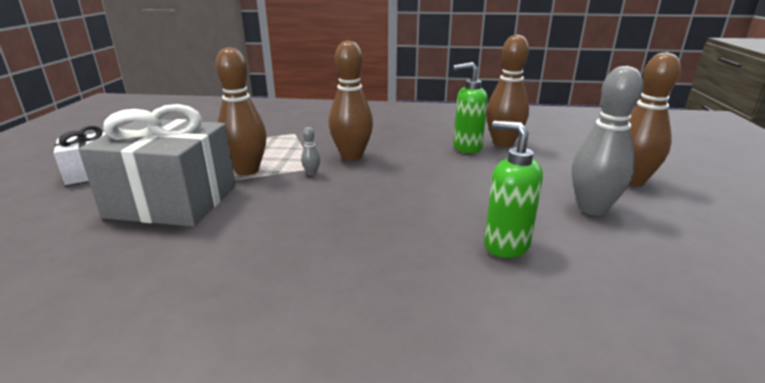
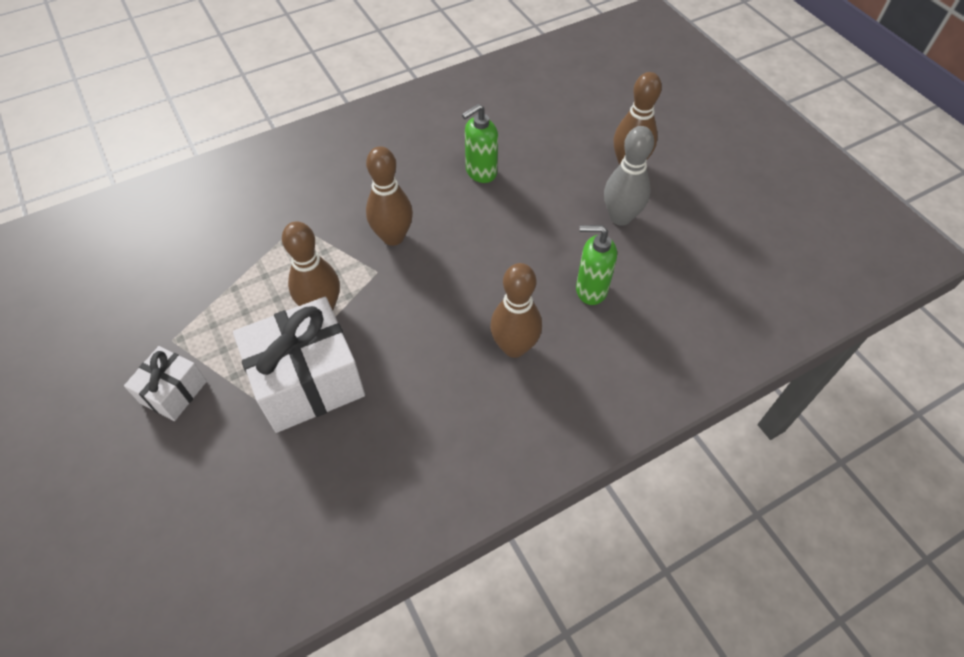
camera: 35 degrees left, 30 degrees up
grey gift [79,104,236,227] -> white gift [233,297,365,433]
grey bowling pin [301,127,320,175] -> none
brown bowling pin [486,34,529,147] -> brown bowling pin moved to [490,263,542,358]

